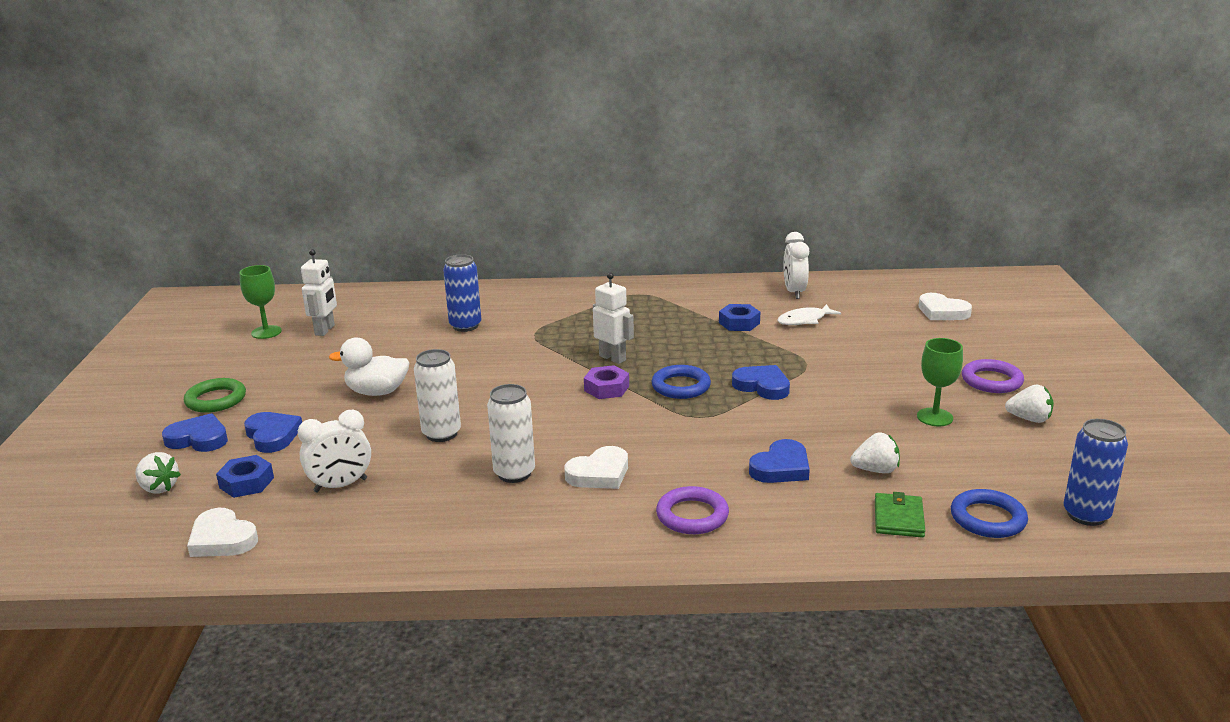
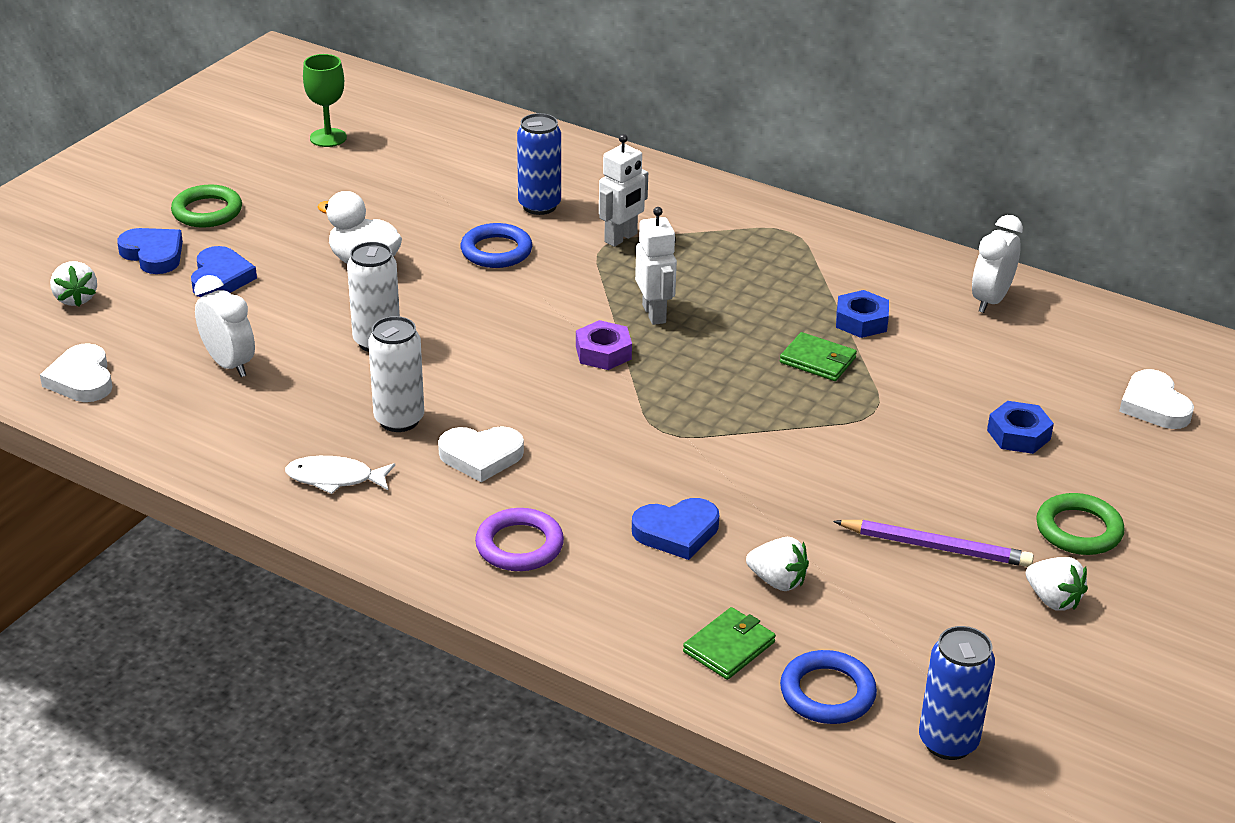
camera: 30 degrees right, 10 degrees up
blue nut [216,455,274,498] -> blue nut moved to [987,401,1054,454]
white clock [298,410,371,493] -> white clock turned 135 degrees counterclockwise [194,275,255,377]
white robot [301,249,337,336] -> white robot moved to [599,134,648,247]
blue ring [652,365,711,399] -> blue ring moved to [461,223,532,268]
blue heart [732,365,790,400] -> none
white fish [777,304,841,325] -> white fish moved to [285,456,395,494]
green goblet [917,338,963,426] -> purple pencil [833,520,1034,567]
purple ring [962,359,1024,393] -> green ring [1036,493,1125,555]
none -> green wallet [780,332,857,381]

